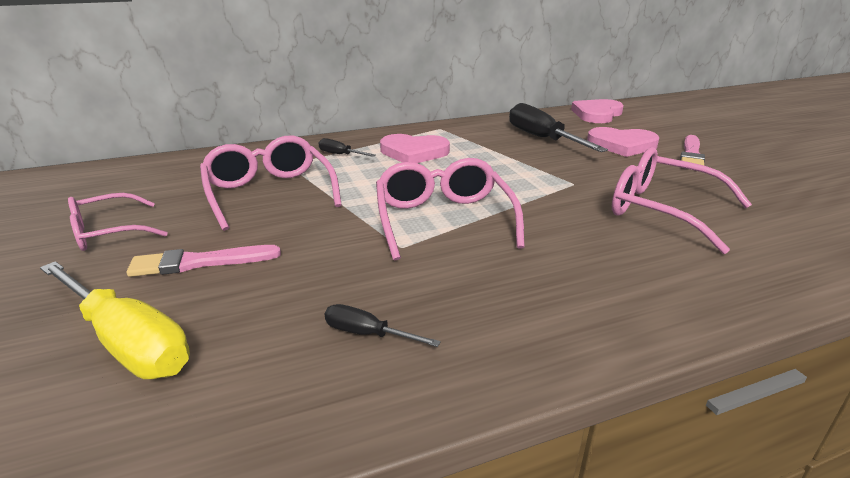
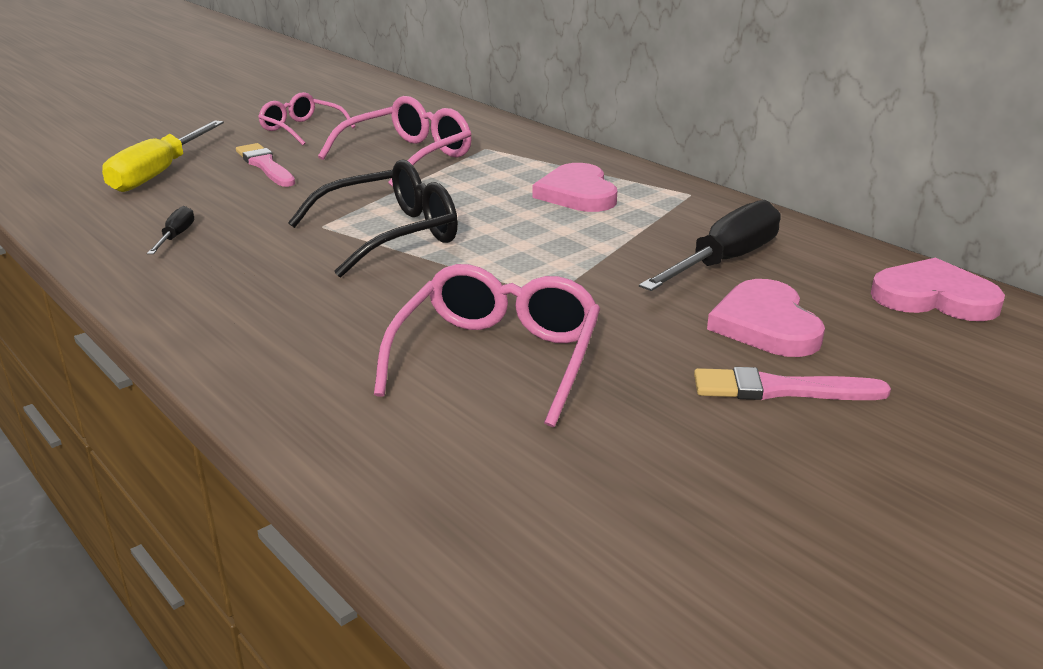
camera: 70 degrees right, 0 degrees up
black screwdriver [318,138,376,157] -> none
pink glasses [376,158,525,260] -> black glasses [288,160,458,278]

